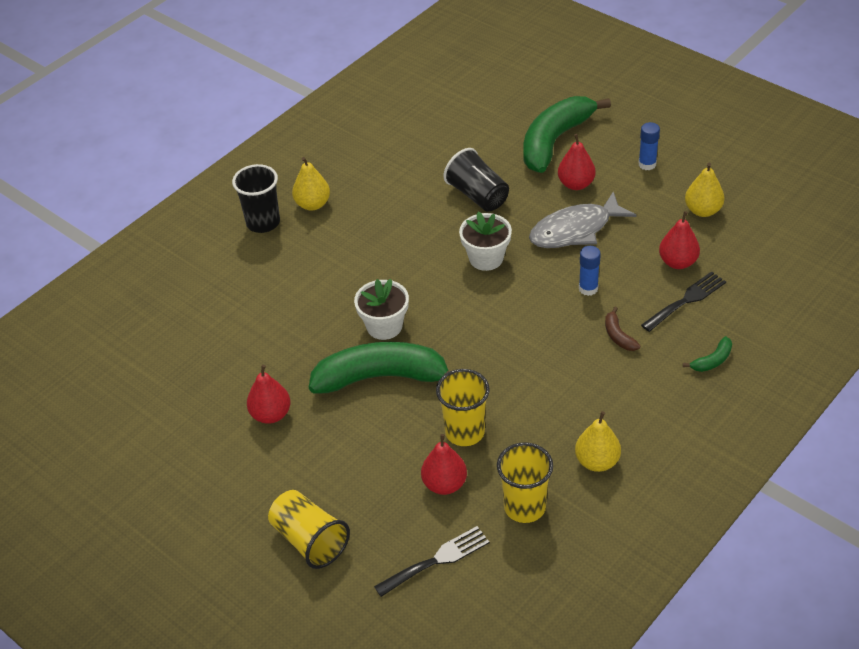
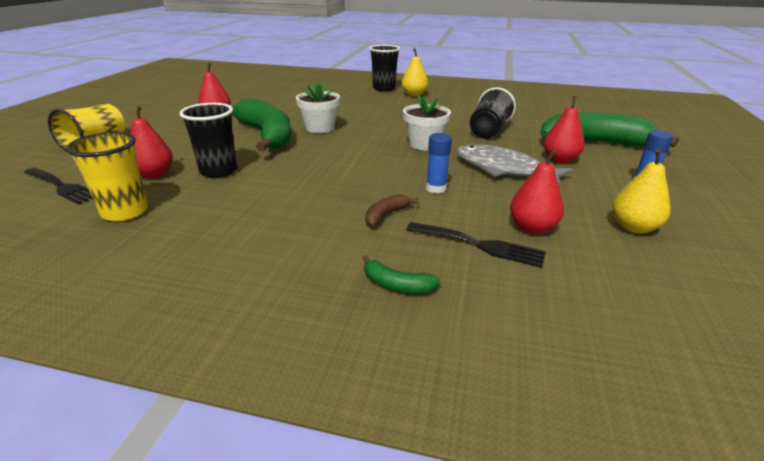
camera: 60 degrees right, 15 degrees down
yellow cup [436,369,490,446] -> black cup [180,103,237,178]
yellow pear [575,411,621,472] -> none

